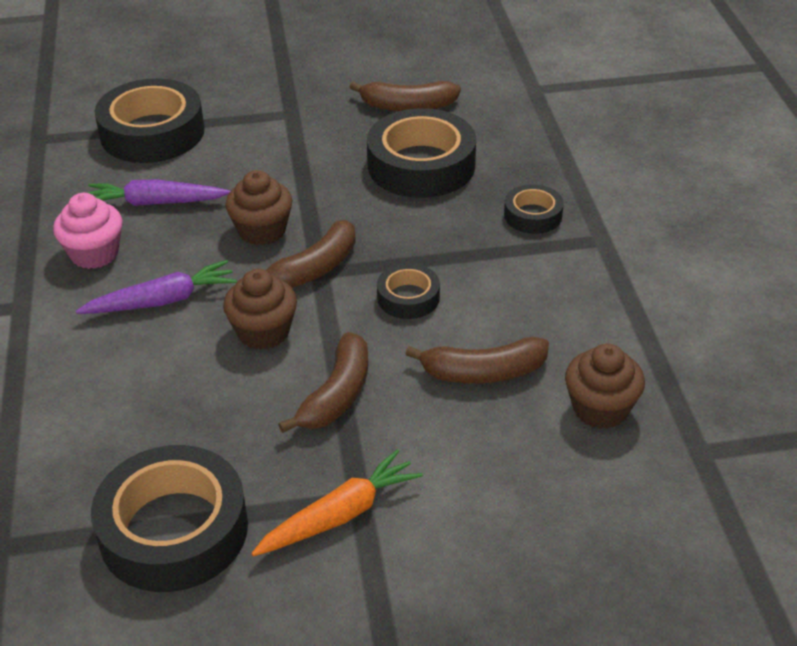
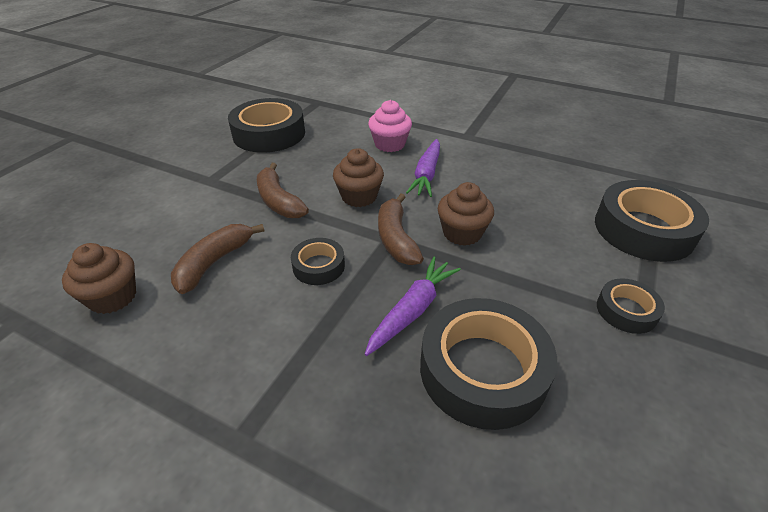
camera: 125 degrees right, 0 degrees up
pink cupcake [53,193,123,269] -> pink cupcake moved to [368,100,412,152]
purple carrot [88,180,231,206] -> purple carrot moved to [365,256,461,356]
orange carrot [251,449,423,556] -> none
brown banana [350,81,461,111] -> none
black tape [504,184,564,234] -> black tape moved to [597,278,665,334]

